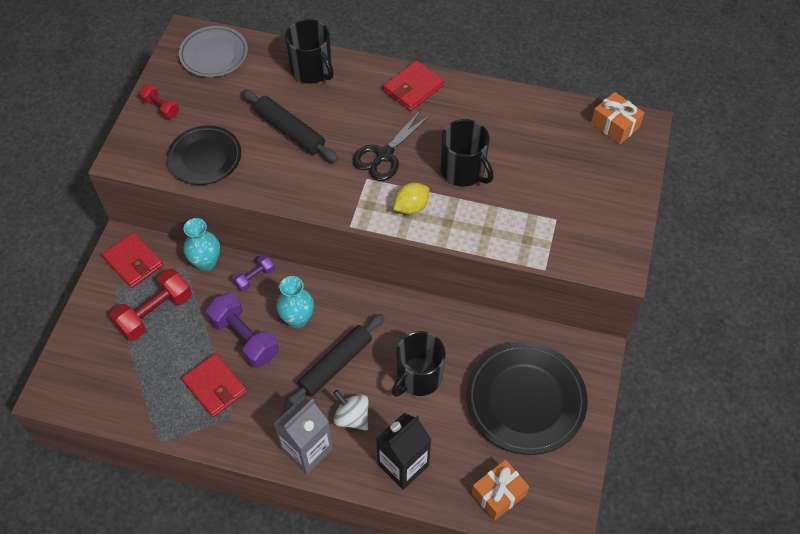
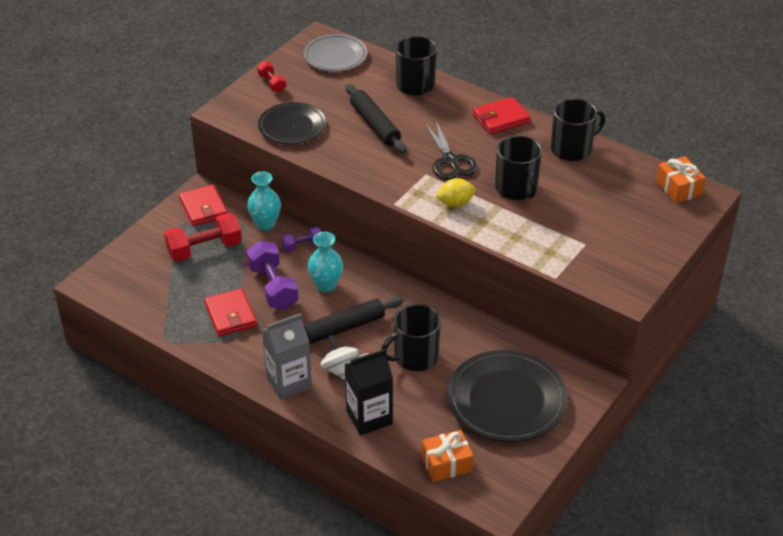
camera: 20 degrees right, 15 degrees down
black scissors [353,110,431,181] -> black scissors turned 75 degrees counterclockwise [424,119,477,180]
none -> black mug [551,98,605,161]

